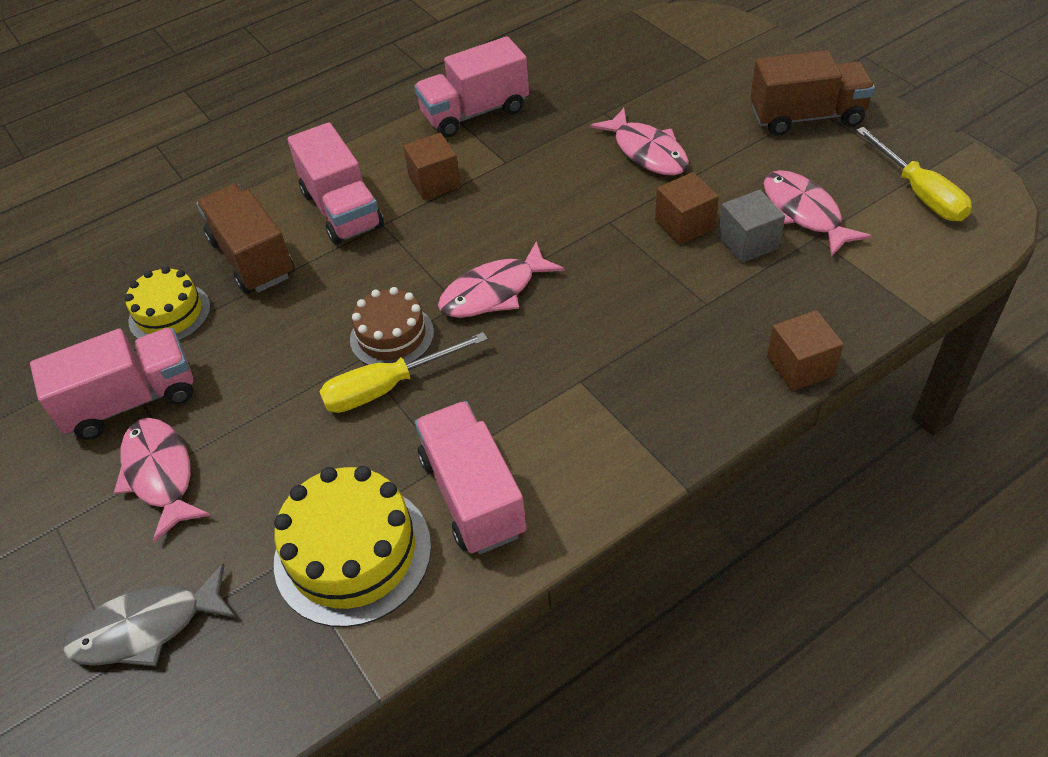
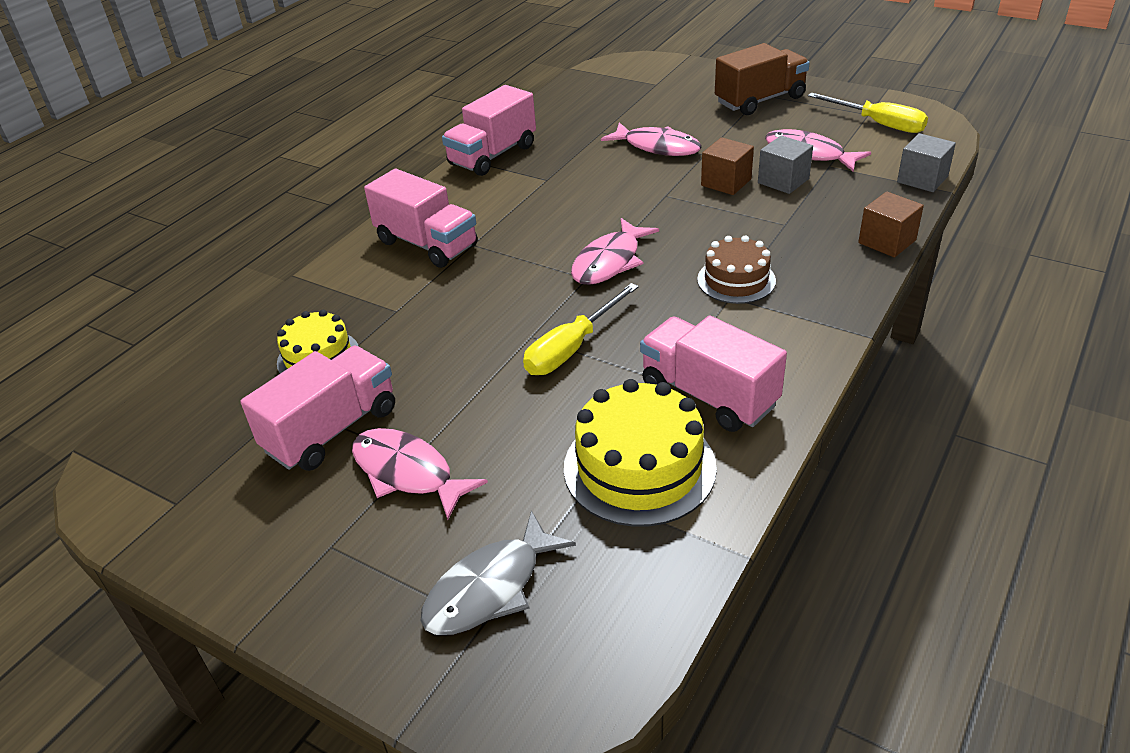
camera: 25 degrees left, 10 degrees down
brown truck [196,184,295,294] -> none
brown cake [350,287,434,365] -> brown cake moved to [697,235,776,304]
brown cube [403,133,461,200] -> none
none -> grey cube [897,133,956,192]

